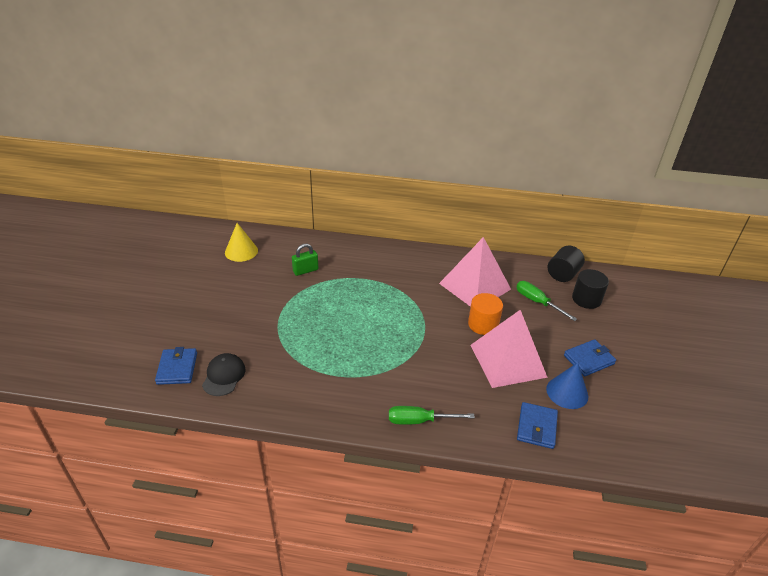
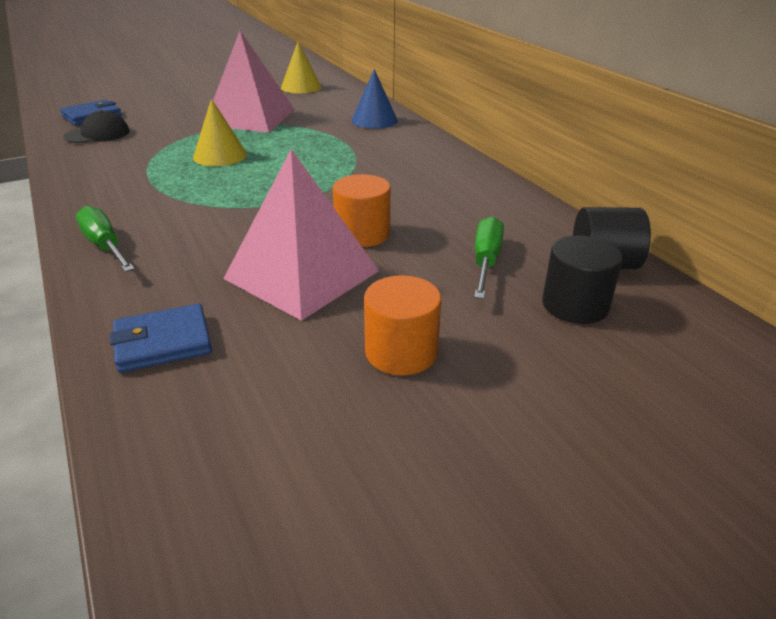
camera: 55 degrees right, 5 degrees down
green padlock [292,244,318,276] -> none
pink pyramid [439,237,511,307] -> pink pyramid moved to [213,31,295,132]
blue cone [546,362,588,409] -> blue cone moved to [351,69,398,129]
blue wallet [564,339,616,376] -> orange cylinder [364,275,441,375]
none -> yellow cone [193,98,247,166]

